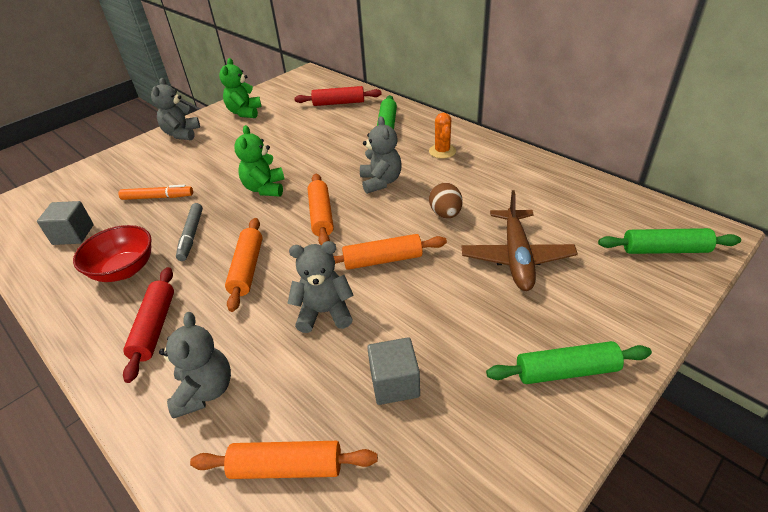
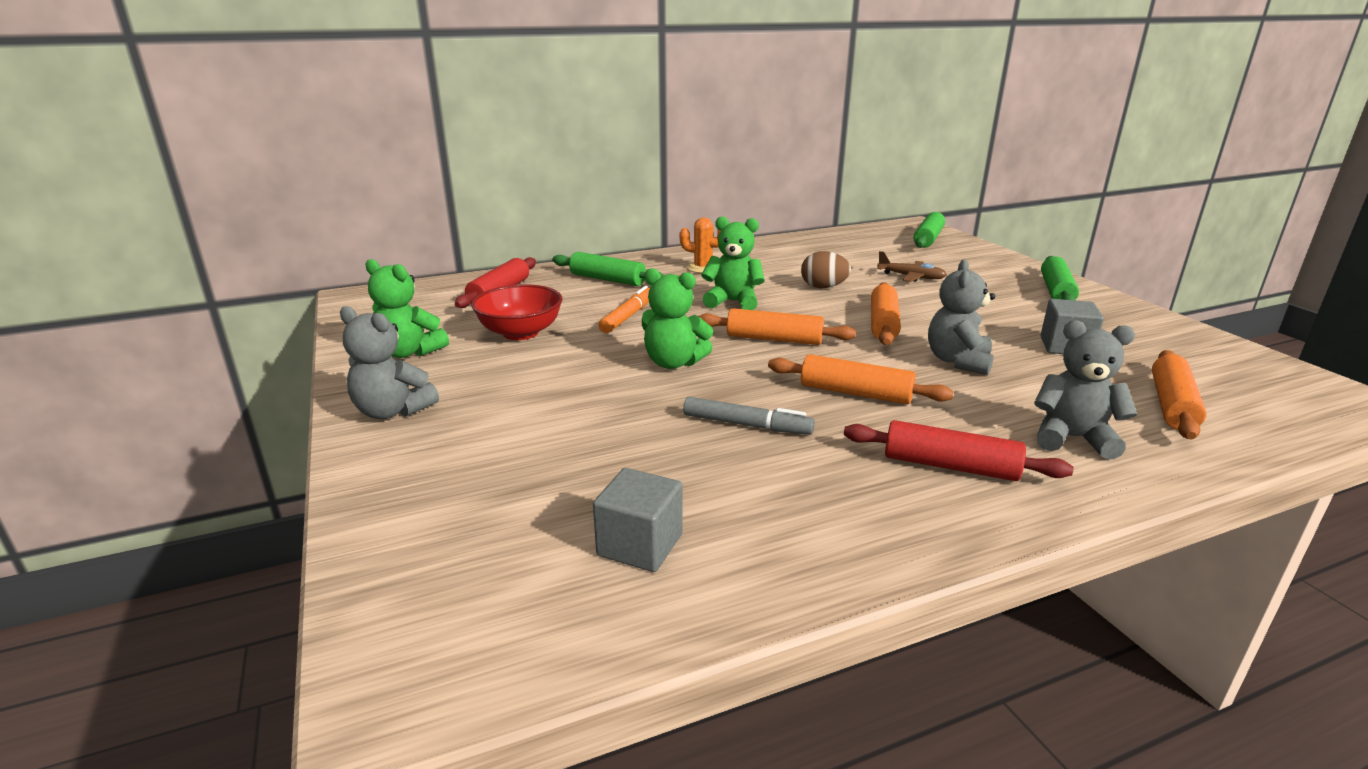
camera: 70 degrees left, 15 degrees down
red bowl [73,225,152,282] -> red bowl moved to [471,285,563,340]
orange marker [118,185,193,200] -> orange marker moved to [598,286,650,333]
grey teddy bear [360,116,402,194] -> green teddy bear [701,216,764,310]
brown plane [462,190,578,291] -> brown plane [877,251,947,282], size x0.58

